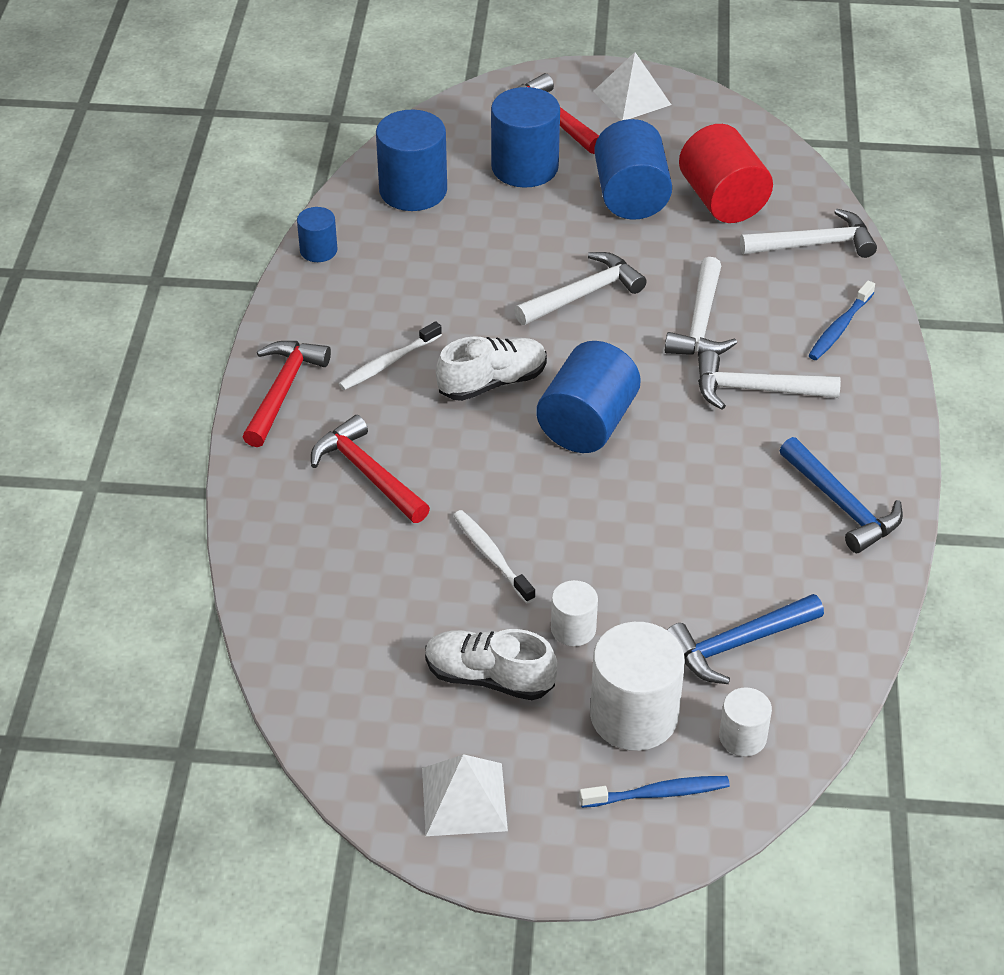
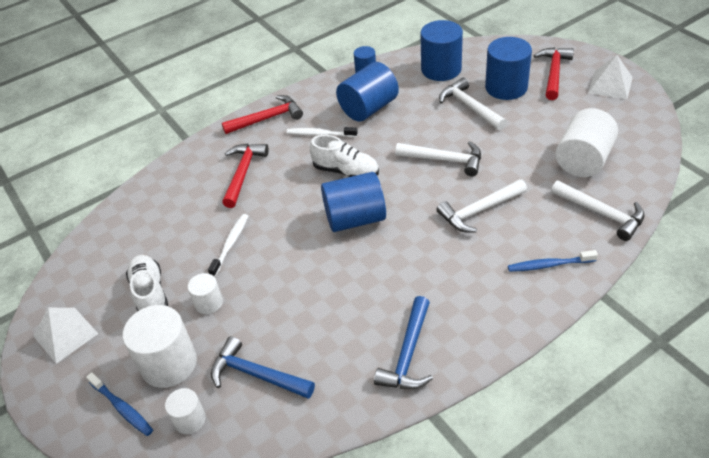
camera: 55 degrees right, 0 degrees up
blue cylinder [594,119,672,220] -> blue cylinder moved to [336,62,399,122]
red cylinder [679,124,773,223] -> white cylinder [555,108,618,177]
white hammer [698,351,841,410] -> white hammer moved to [439,78,507,130]

